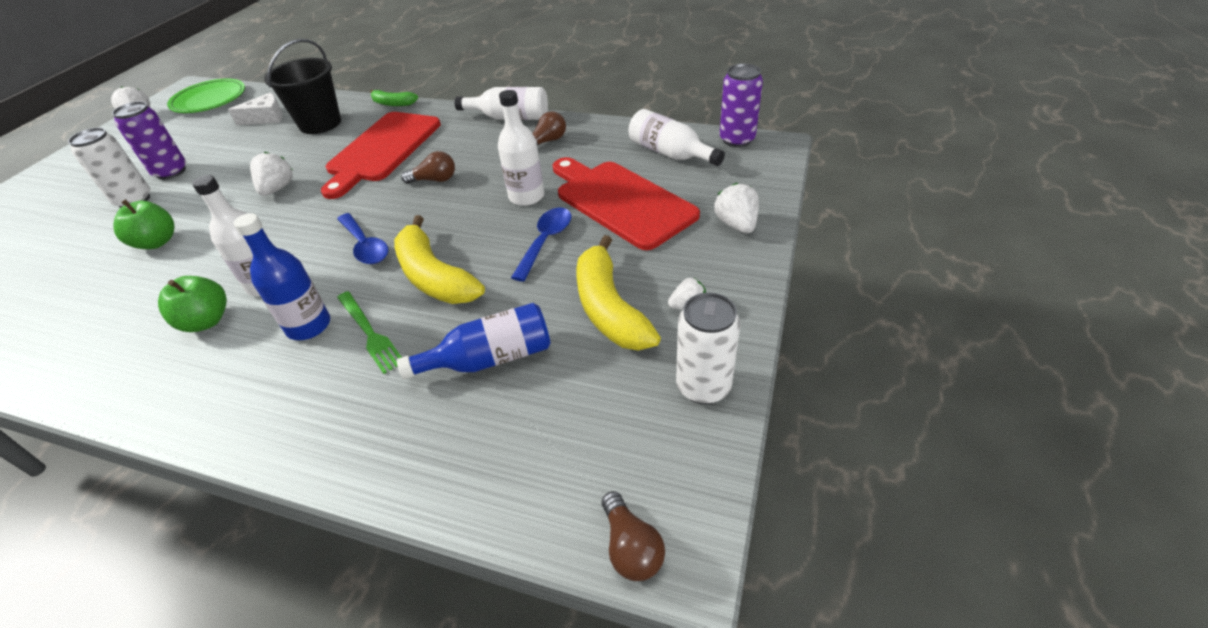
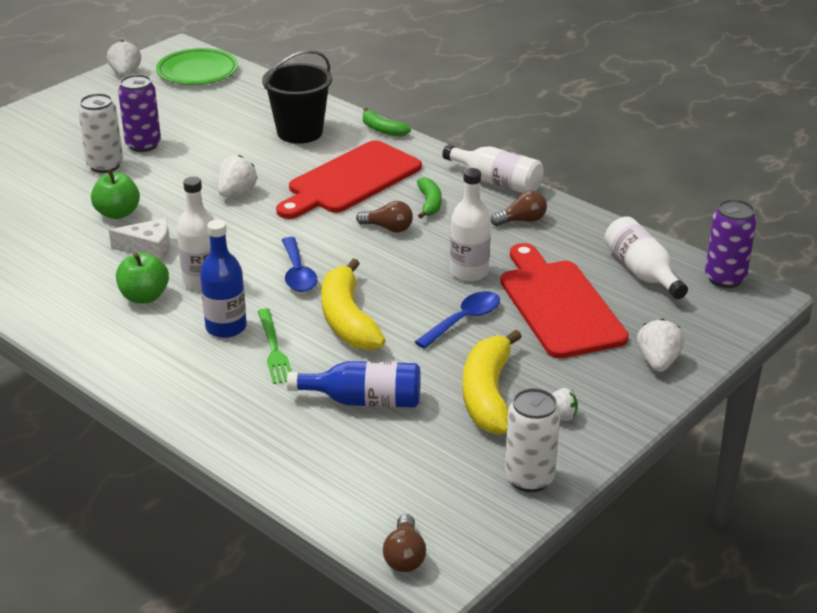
camera: 20 degrees right, 10 degrees down
white cheese [228,92,283,125] -> white cheese moved to [109,218,170,261]
none -> green banana [417,177,442,219]

